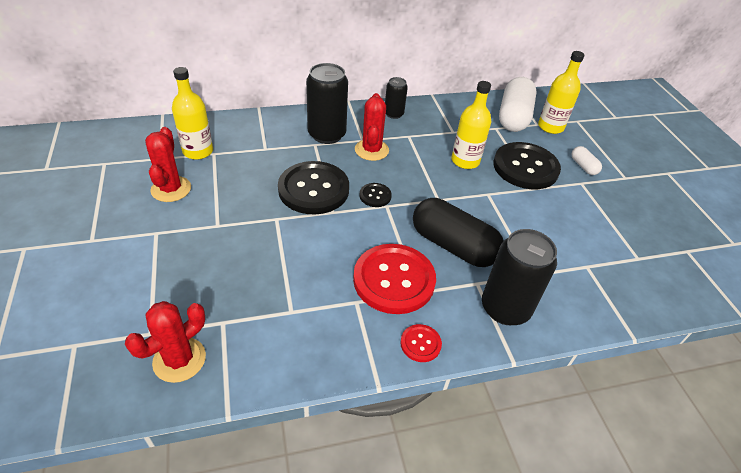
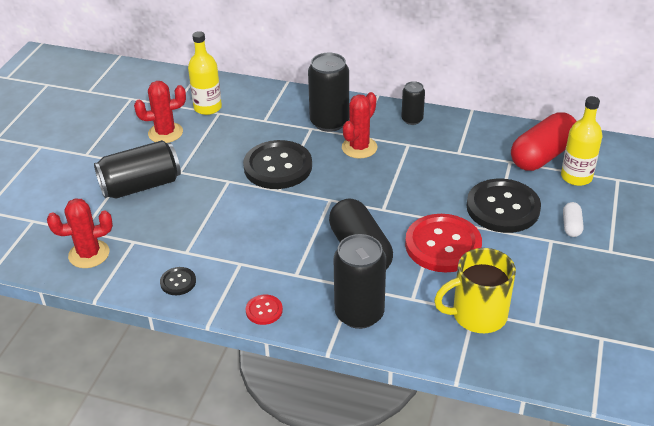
camera: 35 degrees right, 5 degrees down
red cactus [145,127,191,202] -> red cactus turned 45 degrees clockwise [134,81,186,143]
red button [353,244,436,314] -> red button moved to [405,214,482,272]
black button [360,183,392,207] -> black button moved to [160,267,196,295]
yellow bottle [452,81,491,169] -> none
white capsule [499,77,537,132] -> red capsule [511,112,576,171]
none -> black can [94,140,181,198]
none -> yellow mug [434,248,516,333]

